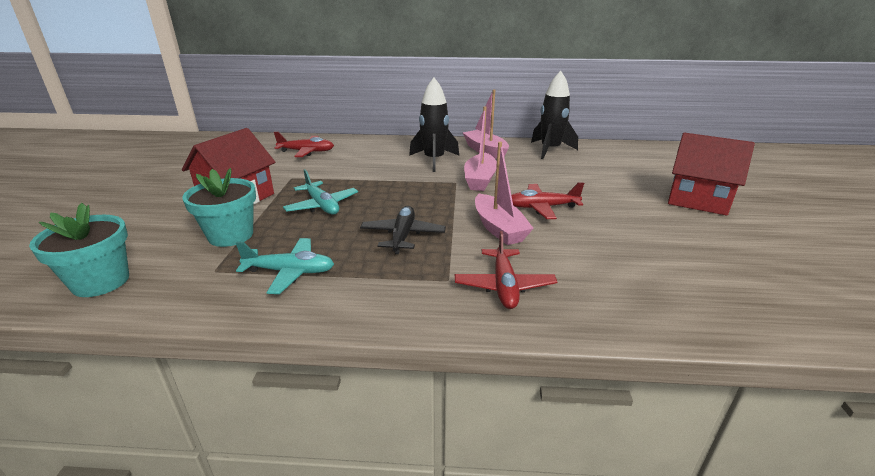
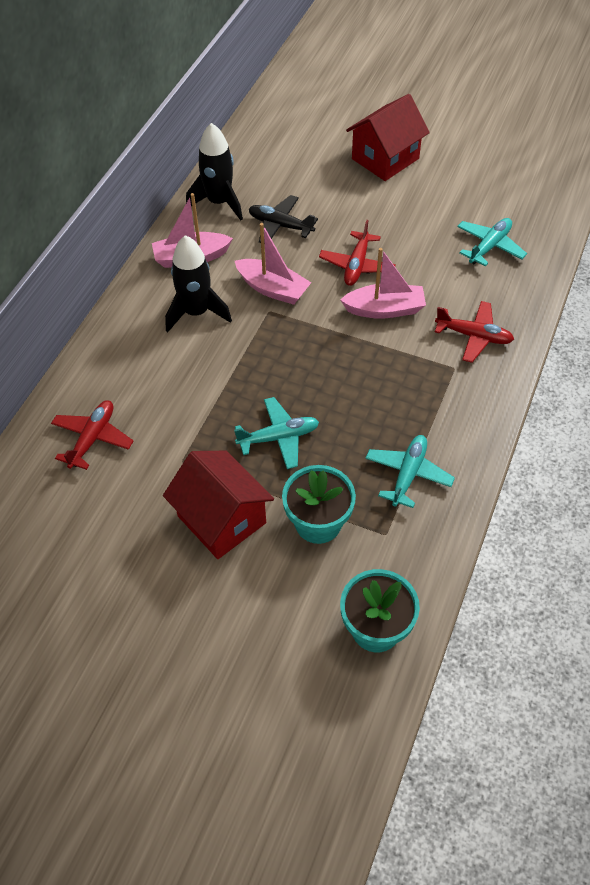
camera: 70 degrees left, 25 degrees up
black plane [360,206,446,254] -> black plane moved to [249,195,318,244]
none -> turquoise plane [457,218,527,267]

